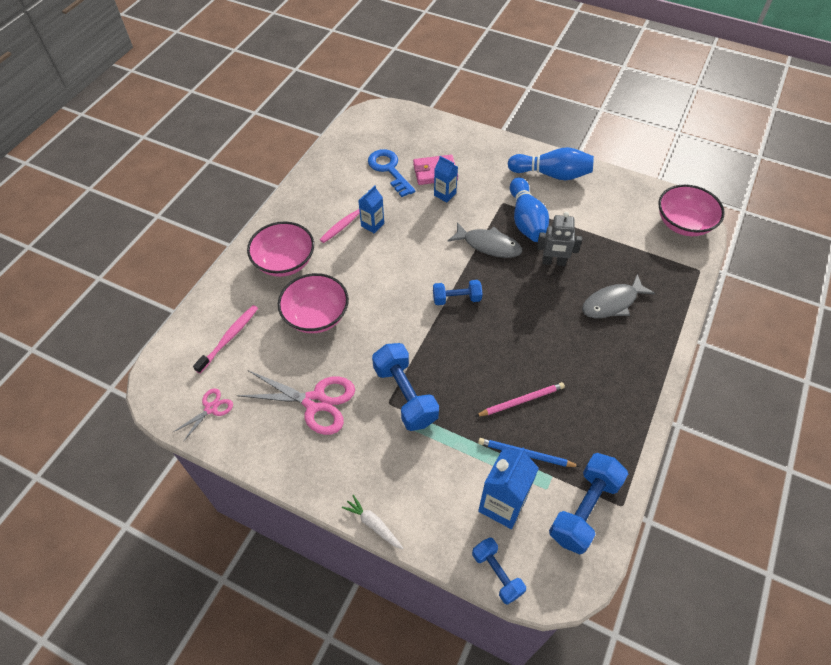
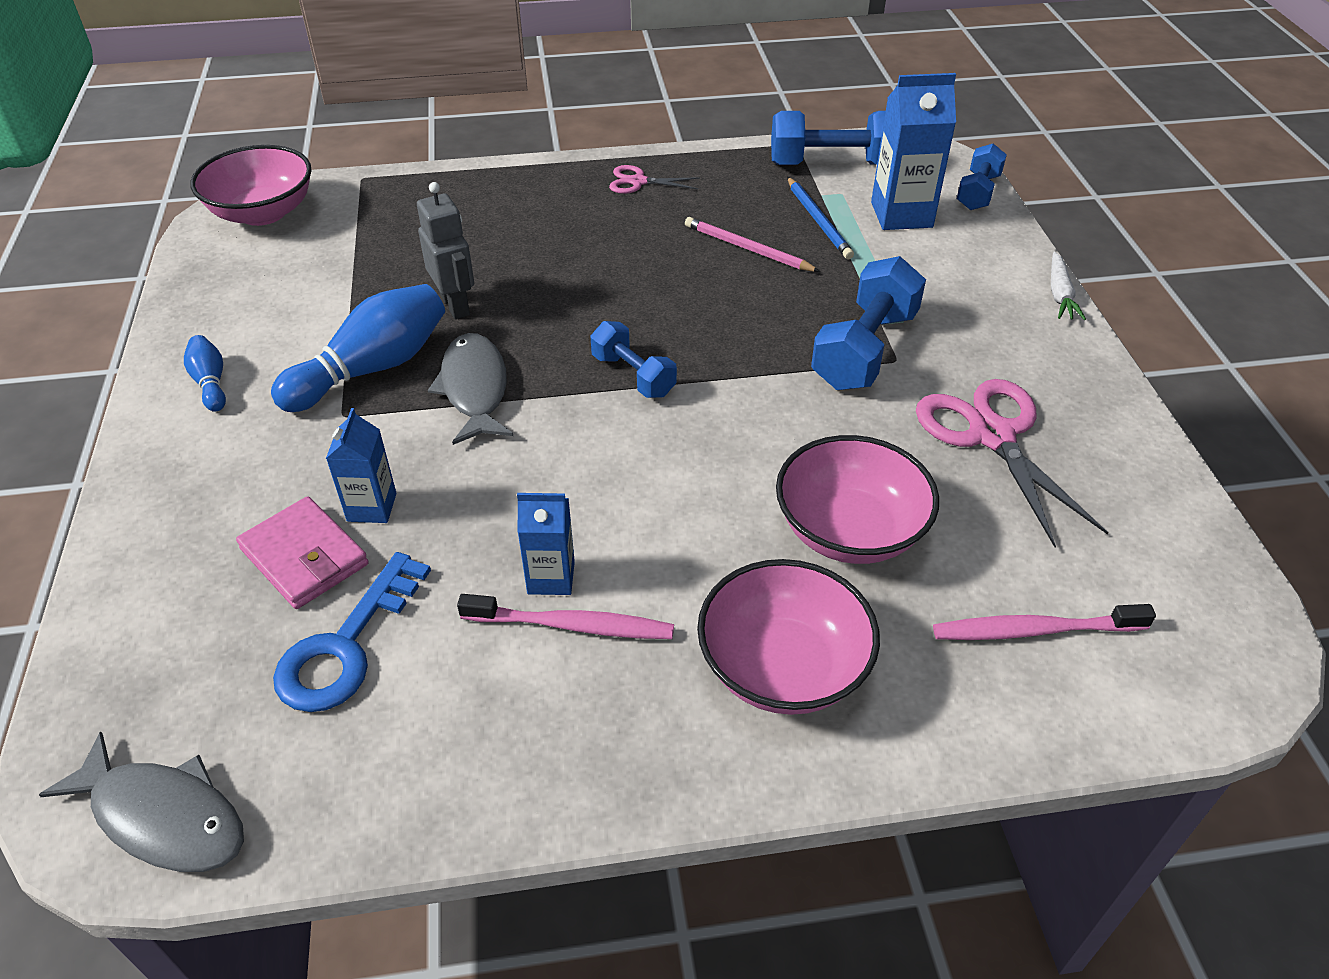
camera: 125 degrees left, 10 degrees down
pink scissors [173,388,233,442] -> pink scissors moved to [609,165,700,194]
blue bowling pin [507,147,594,180] -> blue bowling pin [184,335,226,411], size x0.50
grey fish [582,274,655,318] -> grey fish moved to [39,732,244,872]

